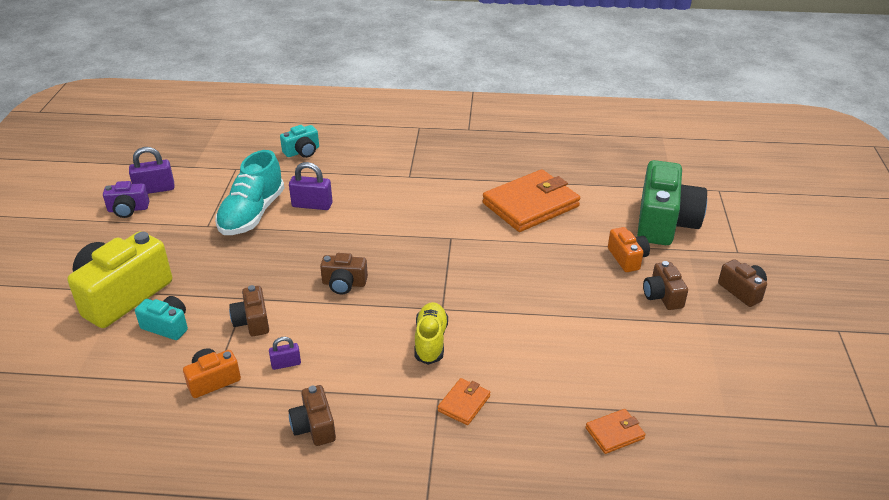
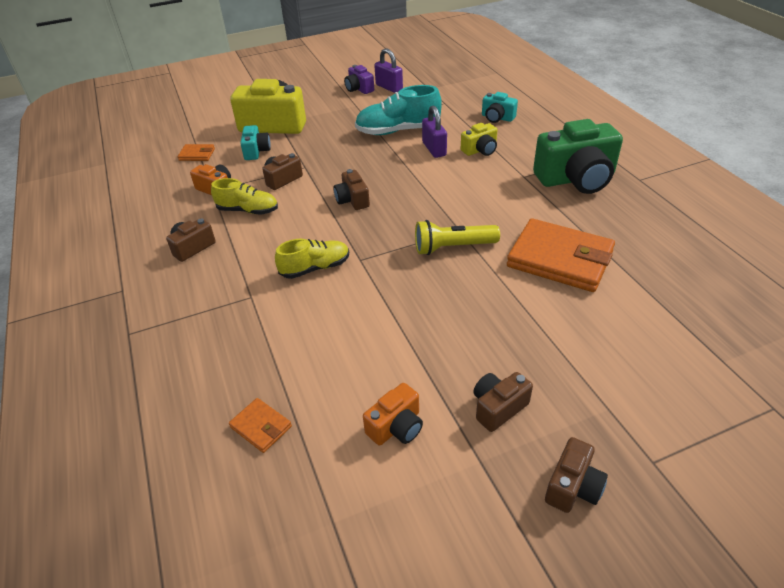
camera: 65 degrees right, 5 degrees up
purple padlock [269,337,301,370] -> yellow shoe [211,178,278,215]
orange wallet [438,378,491,425] -> orange wallet moved to [178,144,215,161]
orange camera [608,227,650,272] -> orange camera moved to [363,383,423,445]
green camera [637,160,707,245] -> green camera moved to [533,119,623,194]
none -> yellow flashlight [415,220,500,255]
none -> yellow camera [461,123,497,156]

